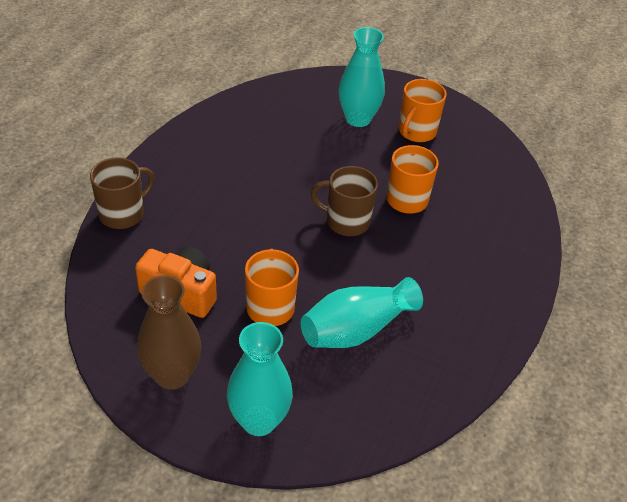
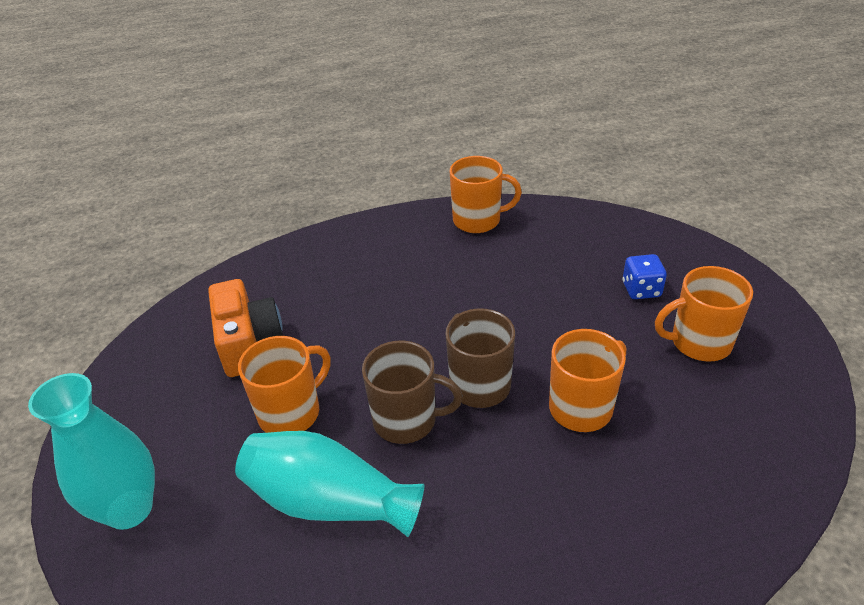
camera: 55 degrees right, 5 degrees down
brown mug [90,157,154,229] -> brown mug moved to [362,340,463,444]
brown vase [137,275,201,390] -> none
turquoise vase [339,27,385,127] -> blue dice [623,254,667,299]
none -> orange mug [450,156,522,233]

